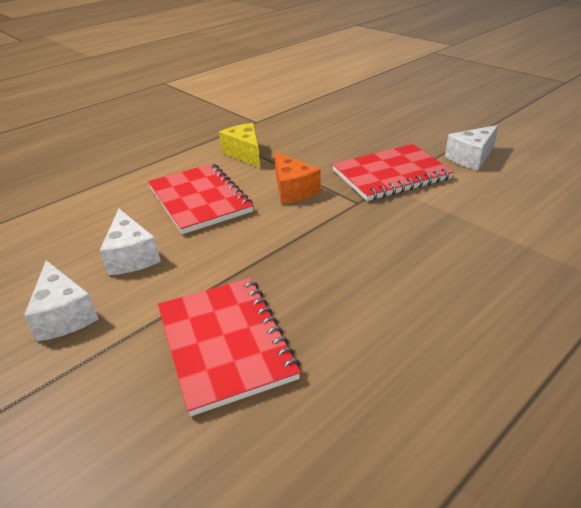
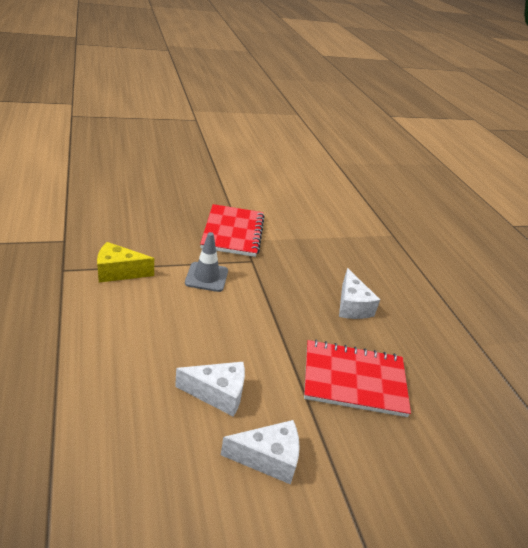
camera: 70 degrees left, 0 degrees up
red notebook [148,163,254,234] -> none
orange cheese [274,152,320,204] -> grey traffic cone [185,232,228,292]
white cheese [445,125,499,170] -> white cheese moved to [339,268,380,319]

